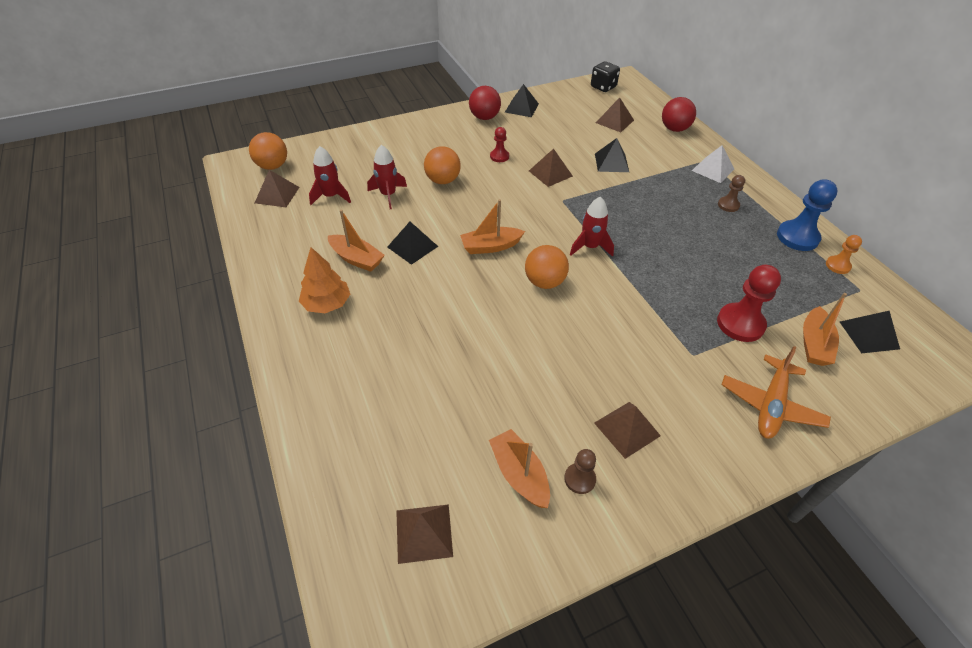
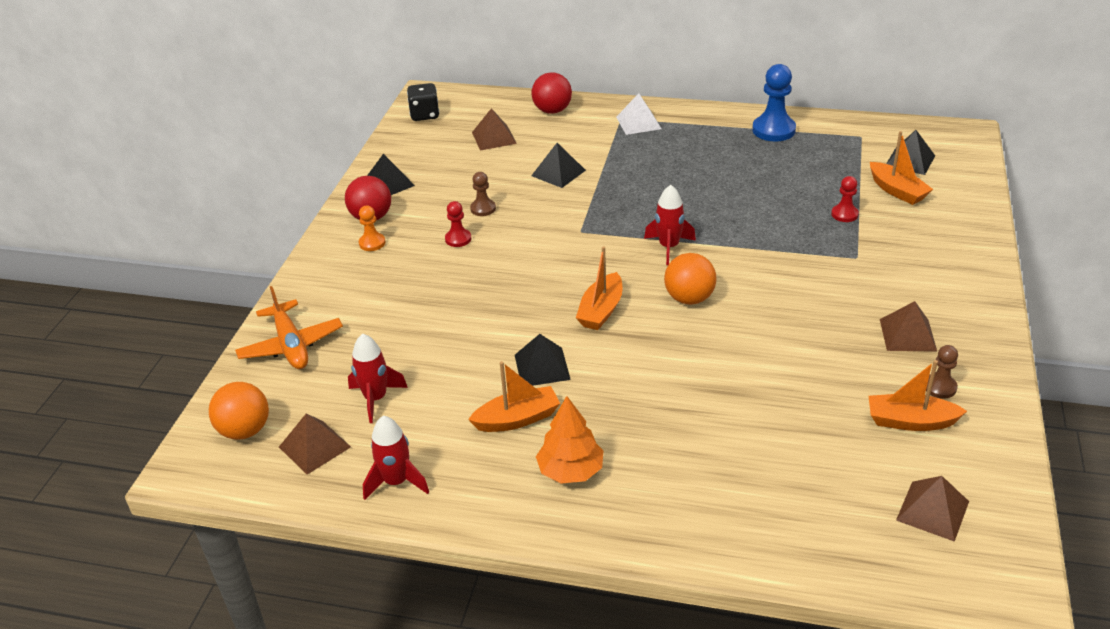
camera: 50 degrees left, 10 degrees down
red rocket [367,145,407,209] -> red rocket moved to [363,416,429,500]
orange ball [424,146,461,184] -> none
brown pyramid [529,149,573,187] -> none
red pawn [717,265,781,342] -> red pawn [831,176,859,222], size x0.55
brown pawn [718,175,745,212] -> brown pawn moved to [470,172,496,216]
orange plane [721,346,831,439] -> orange plane moved to [235,286,343,369]
orange pawn [826,235,862,274] -> orange pawn moved to [359,206,385,251]

